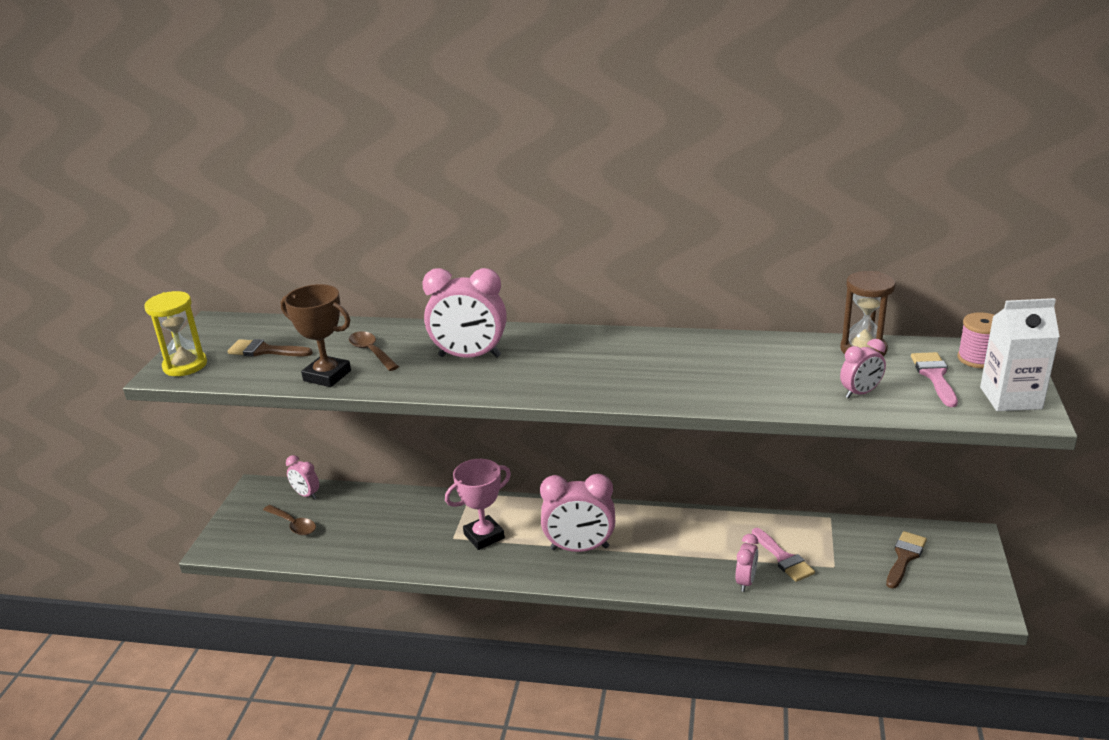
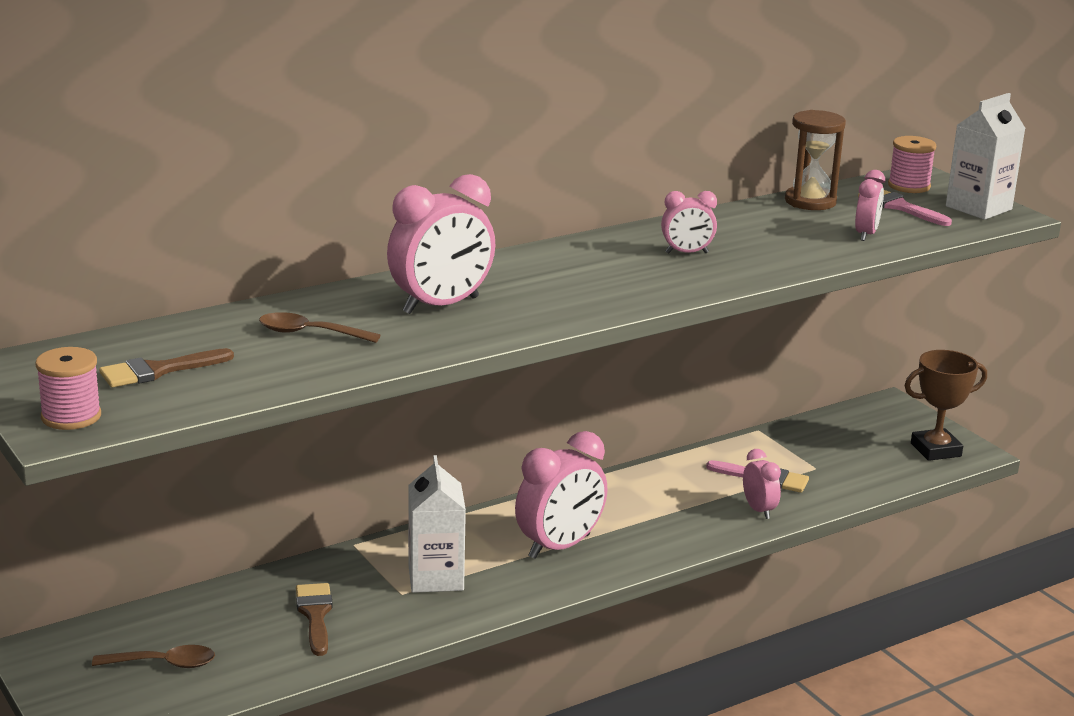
camera: 45 degrees left, 5 degrees down
yellow hourglass [144,291,207,376] -> pink spool [36,347,101,430]
brown trophy [281,284,351,387] -> brown trophy moved to [904,350,987,461]
pink clock [286,455,319,499] -> pink clock moved to [661,191,717,254]
pink trophy [445,459,511,550] -> white carton [408,455,466,593]
brown brush [886,531,927,589] -> brown brush moved to [296,583,333,656]

